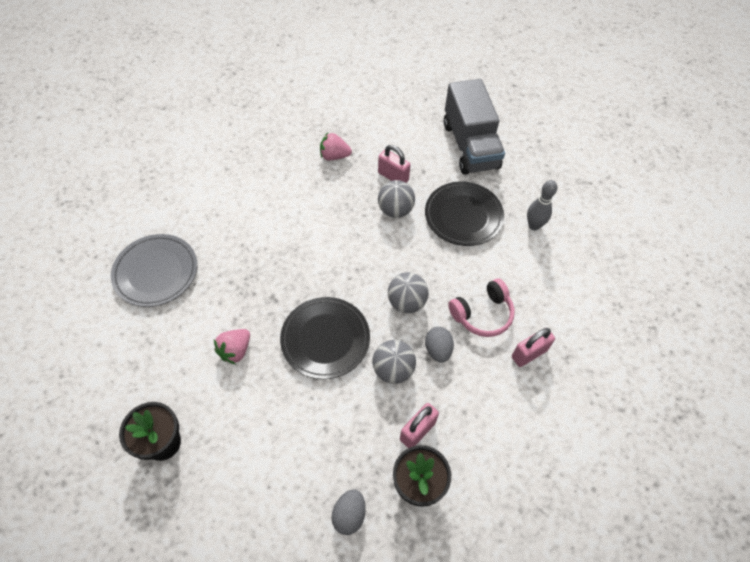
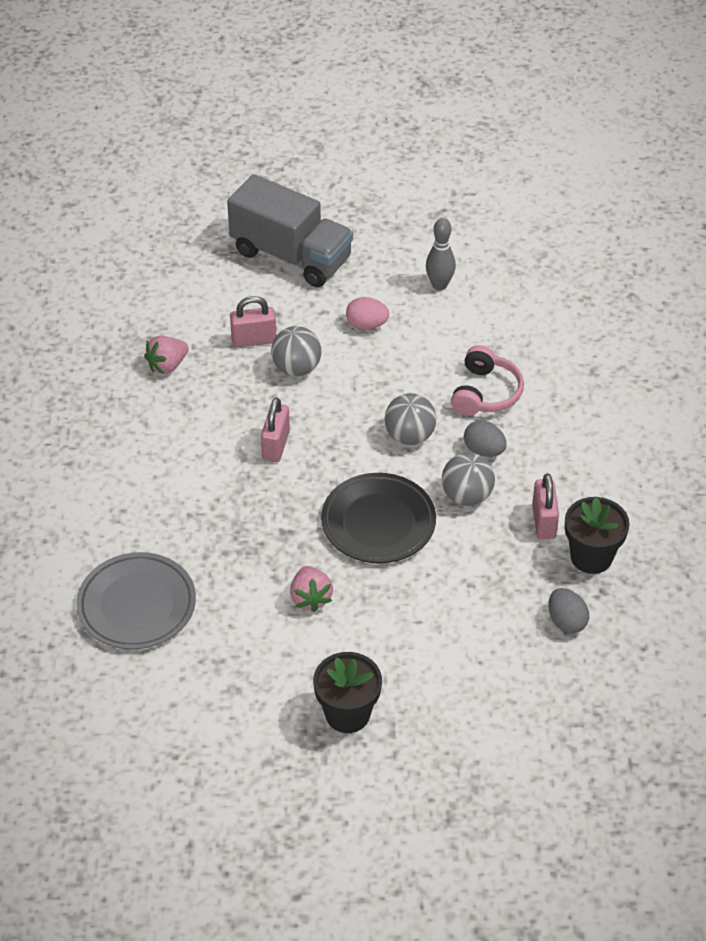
camera: 45 degrees left, 10 degrees down
black plate [425,181,504,246] -> pink egg [346,297,389,330]
pink padlock [512,328,555,367] -> pink padlock moved to [261,398,290,462]

